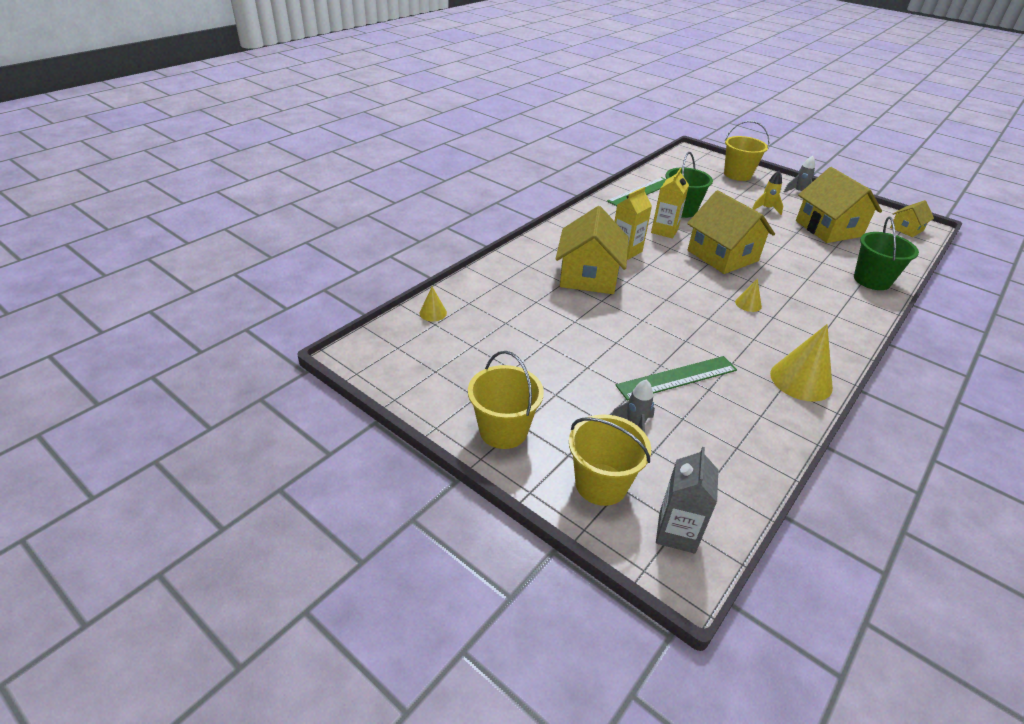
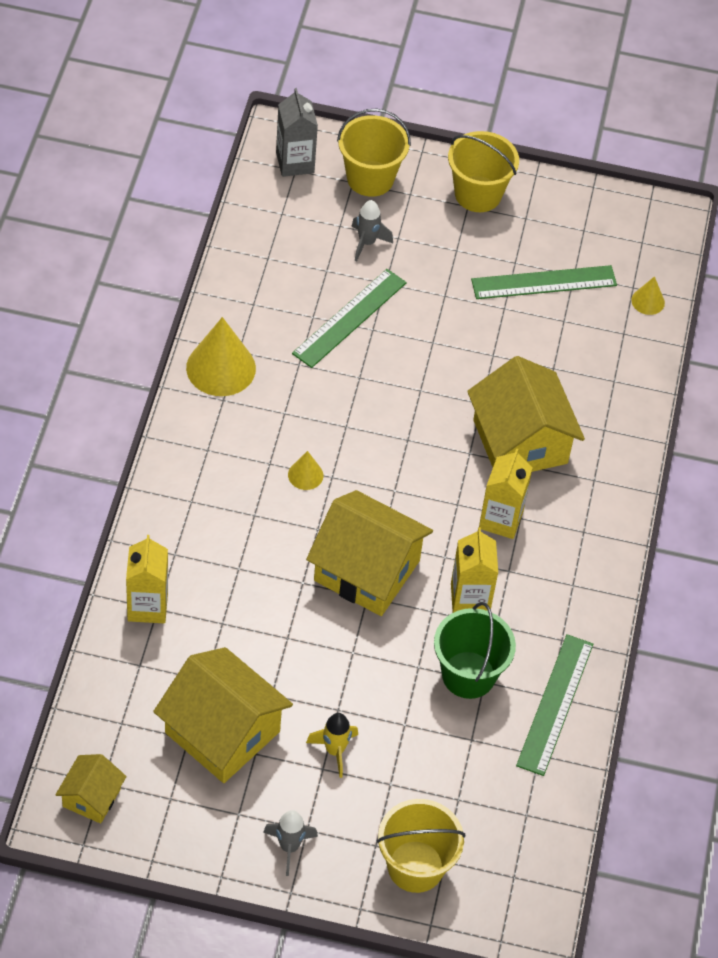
camera: 150 degrees right, 15 degrees up
green bucket [854,217,919,290] -> yellow carton [126,535,168,623]
none -> green ruler [471,265,617,299]

